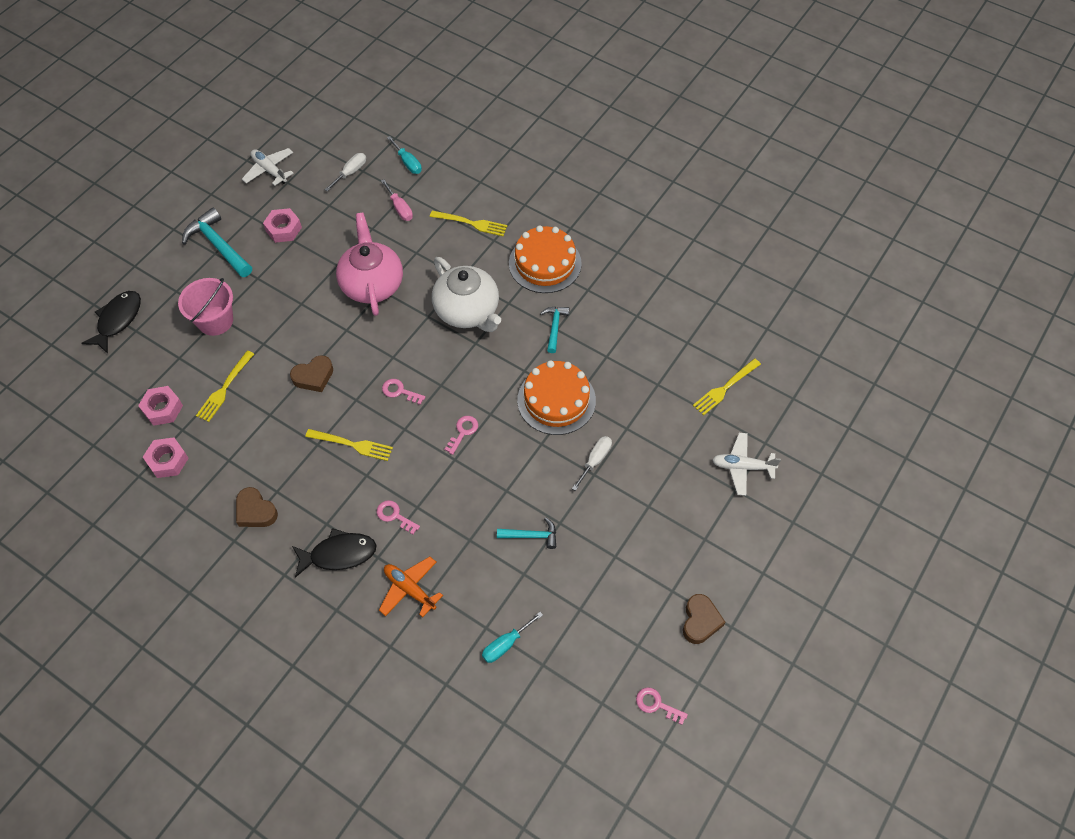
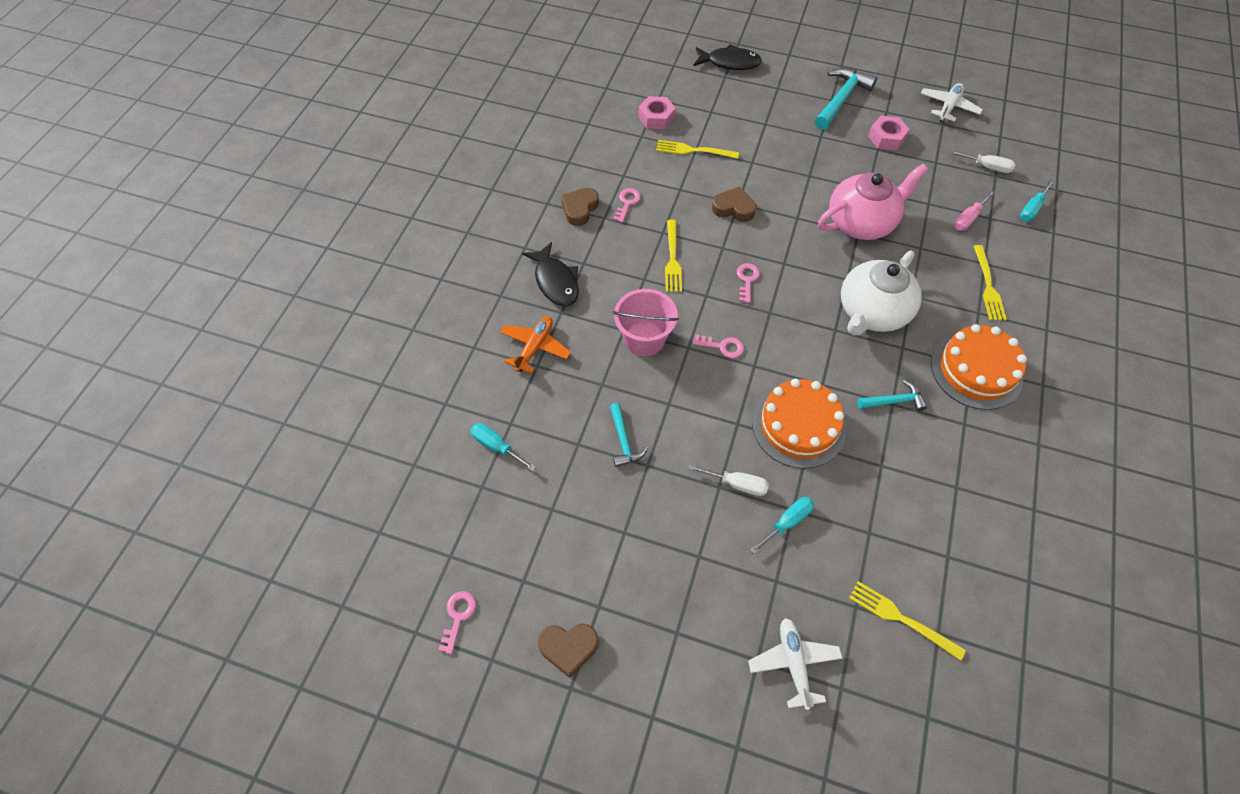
camera: 75 degrees right, 0 degrees up
pink nut [143,437,189,478] -> none
pink bucket [178,278,233,336] -> pink bucket moved to [613,289,679,356]
brown heart [290,355,333,392] -> brown heart turned 150 degrees clockwise [712,187,756,222]
pink key [376,500,420,534] -> pink key moved to [613,188,641,223]
none -> turquoise screwdriver [750,497,814,554]

